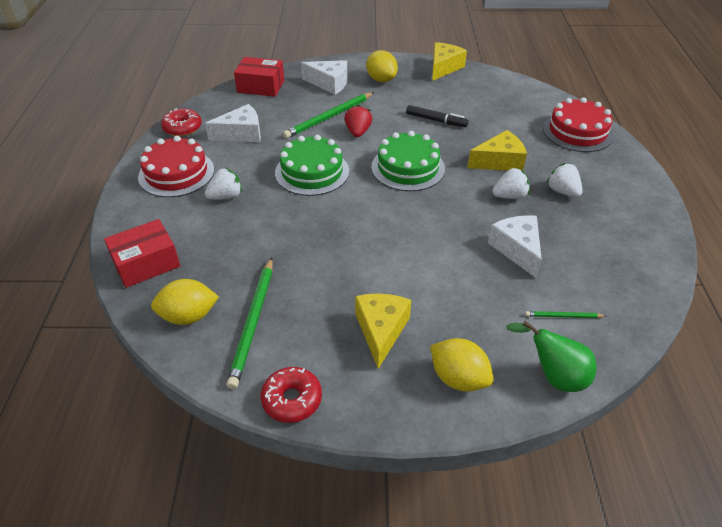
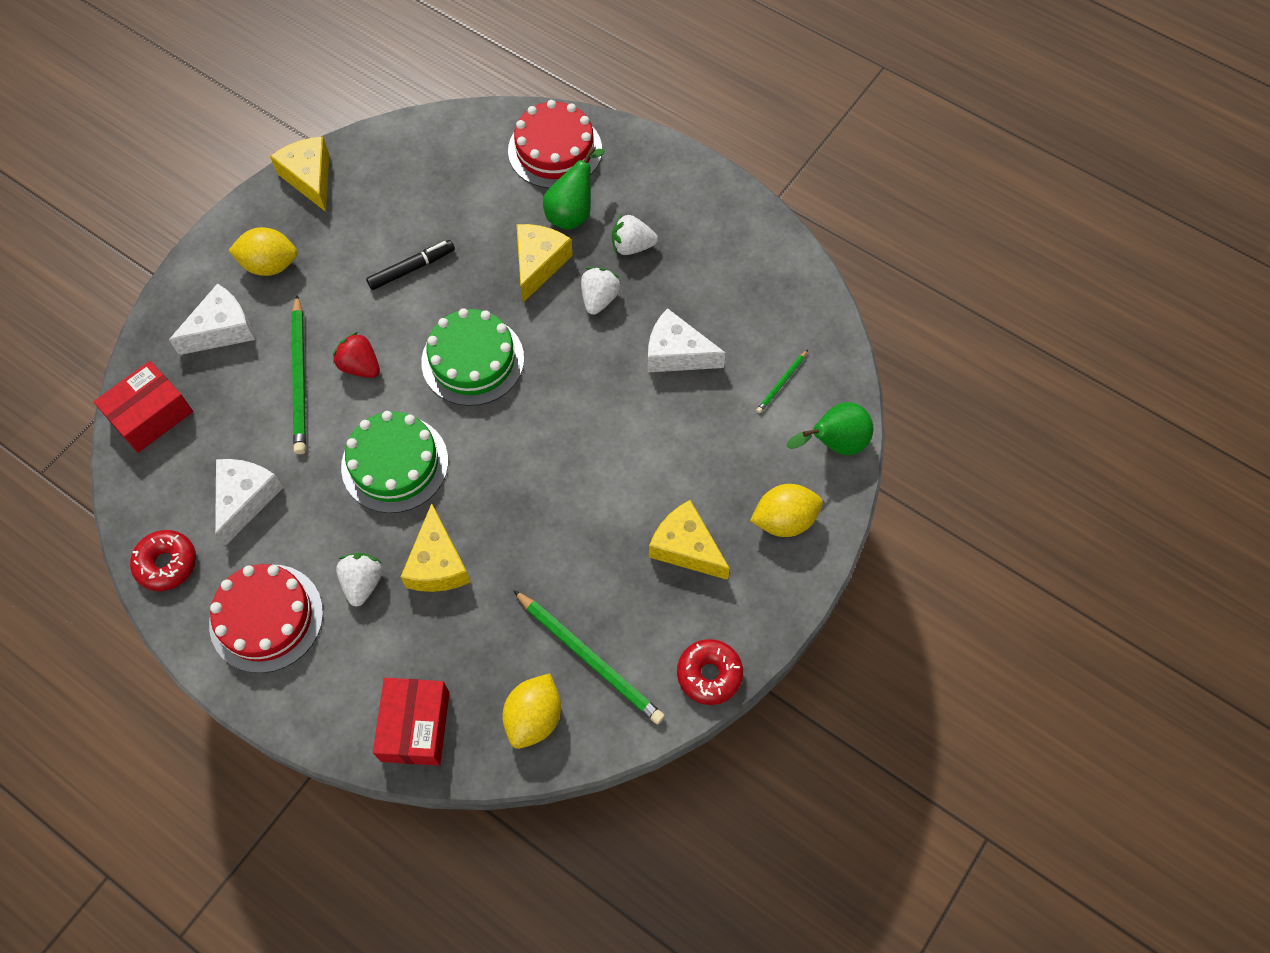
camera: 55 degrees left, 20 degrees up
none -> yellow cheese [401,503,471,592]
none -> green pear [543,147,605,230]

